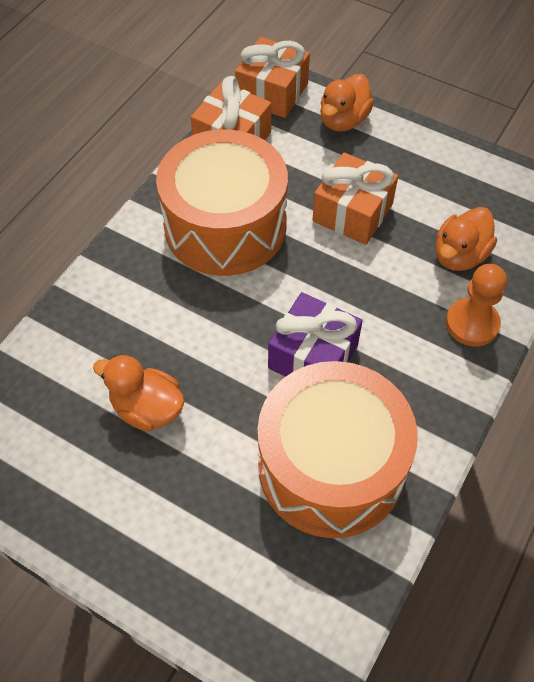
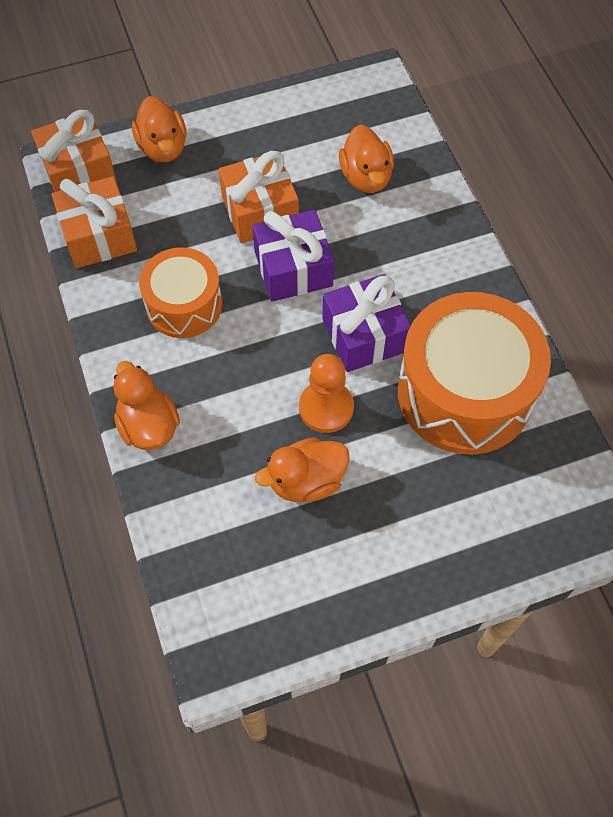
camera: 50 degrees left, 5 degrees up
orange drum [156,129,288,276] -> orange drum [139,247,222,338], size x0.59
orange pawn [446,264,507,346] -> orange pawn moved to [299,354,354,433]
none -> orange duck [114,361,180,450]
none -> purple gift [253,210,334,301]

